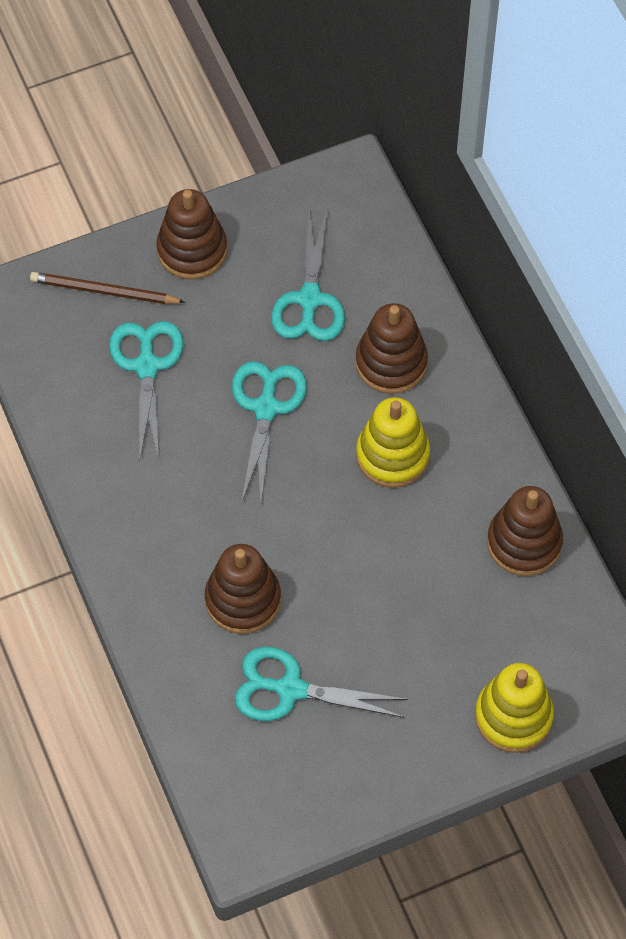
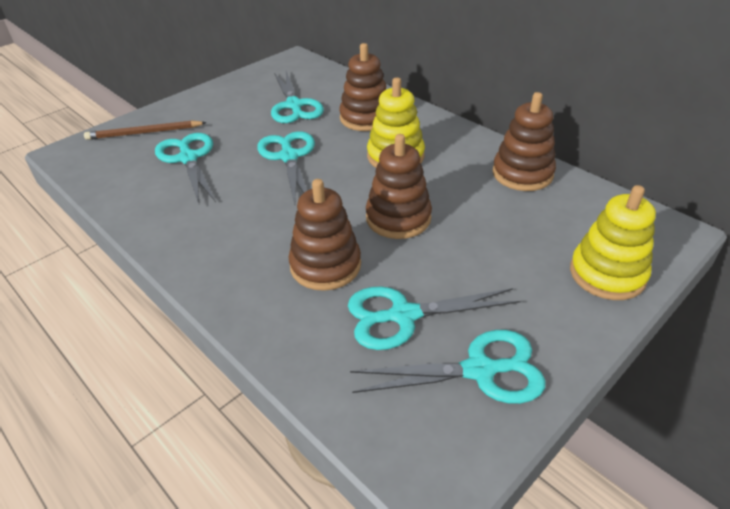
camera: 20 degrees left, 20 degrees down
brown stacking toy [156,189,227,280] -> brown stacking toy moved to [366,134,432,239]
none -> turquoise scissors [350,330,545,404]

